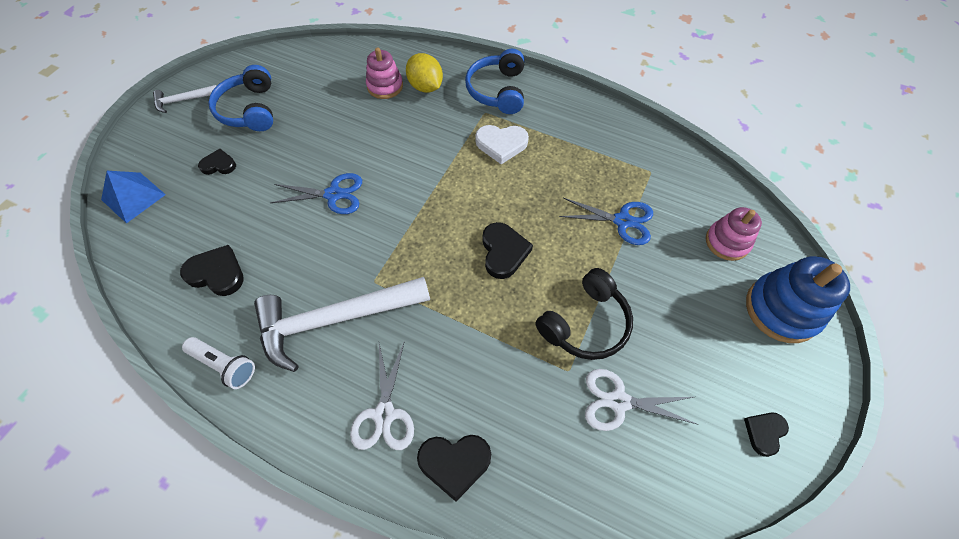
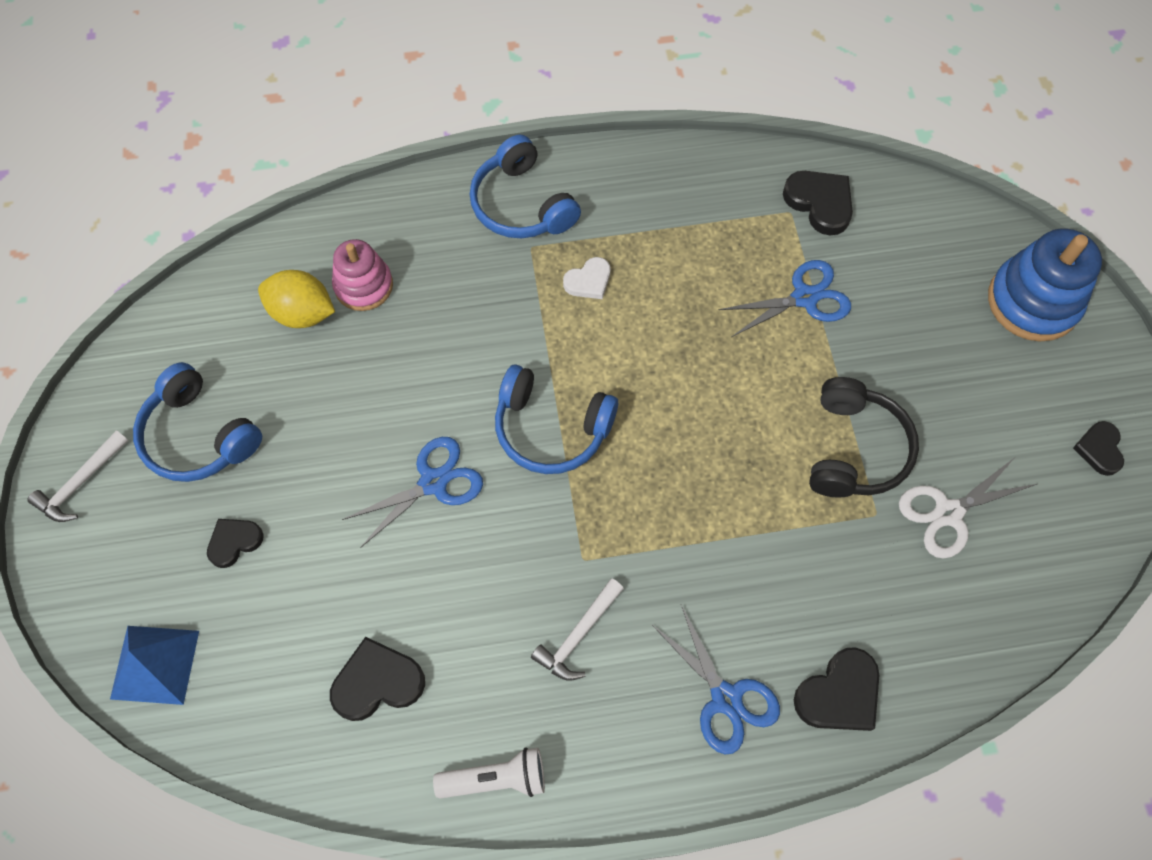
camera: 35 degrees left, 5 degrees up
white hammer [254,277,430,372] -> white hammer [531,578,624,681], size x0.47
white scissors [350,341,414,450] -> blue scissors [651,605,780,755]
yellow lemon [406,53,443,93] -> yellow lemon moved to [258,270,335,328]
white heart [475,125,529,164] -> white heart [563,257,610,299], size x0.64
black heart [482,222,533,279] -> black heart moved to [783,171,853,235]
pink stacking toy [706,207,762,261] -> none
none -> blue headphones [495,365,618,474]

